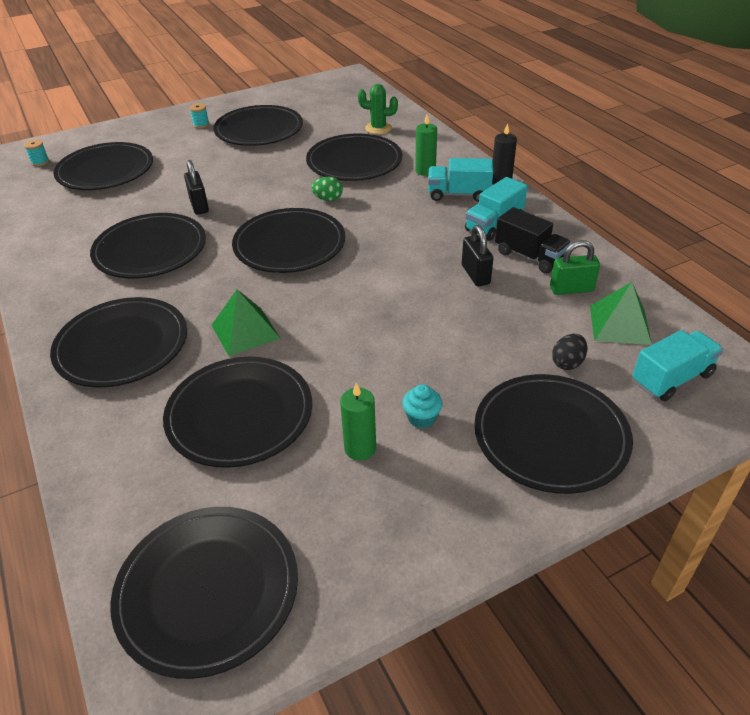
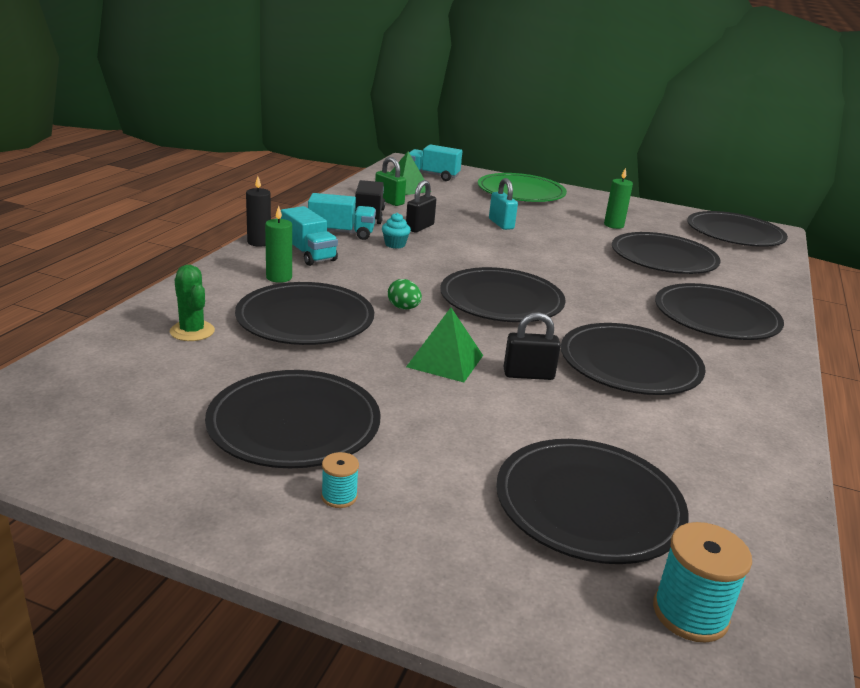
camera: 135 degrees left, 15 degrees down
turquoise spool [24,140,49,166] -> turquoise spool [653,522,752,643], size x1.81
black padlock [184,160,209,215] -> black padlock turned 60 degrees clockwise [503,312,561,380]
green pyramid [212,289,280,356] -> green pyramid moved to [406,308,483,382]
turquoise cupcake [402,384,442,429] -> turquoise cupcake moved to [382,213,411,249]
black plate [474,374,633,494] -> green plate [478,173,567,202]
black egg [552,334,587,370] -> none
none -> turquoise padlock [489,178,518,230]

